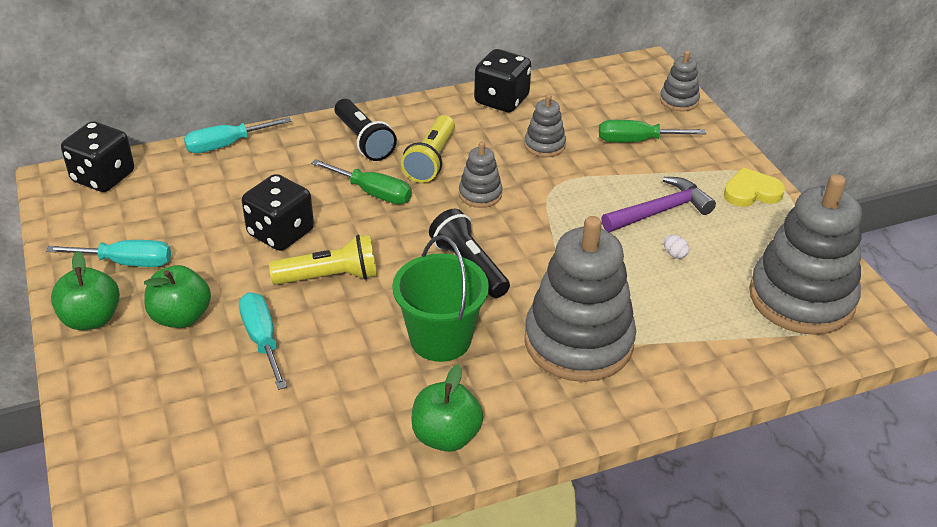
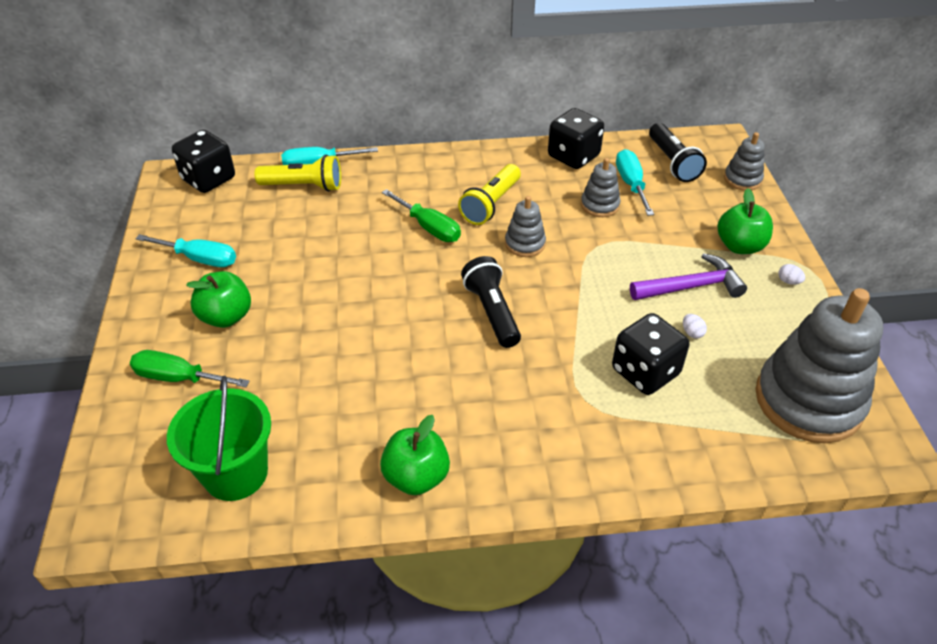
camera: 15 degrees right, 5 degrees up
green apple [51,251,120,330] -> green apple moved to [718,188,773,254]
turquoise screwdriver [239,292,287,390] -> turquoise screwdriver moved to [616,149,654,216]
black dice [242,174,314,251] -> black dice moved to [612,313,689,395]
yellow flashlight [269,234,377,285] -> yellow flashlight moved to [255,155,341,192]
black flashlight [335,99,397,161] -> black flashlight moved to [649,123,707,182]
green bucket [392,235,489,362] -> green bucket moved to [167,376,271,501]
grey stacking toy [524,216,636,382] -> none
green screwdriver [599,120,706,142] -> green screwdriver moved to [130,350,250,387]
yellow heart [724,168,785,207] -> white egg [778,264,805,285]

